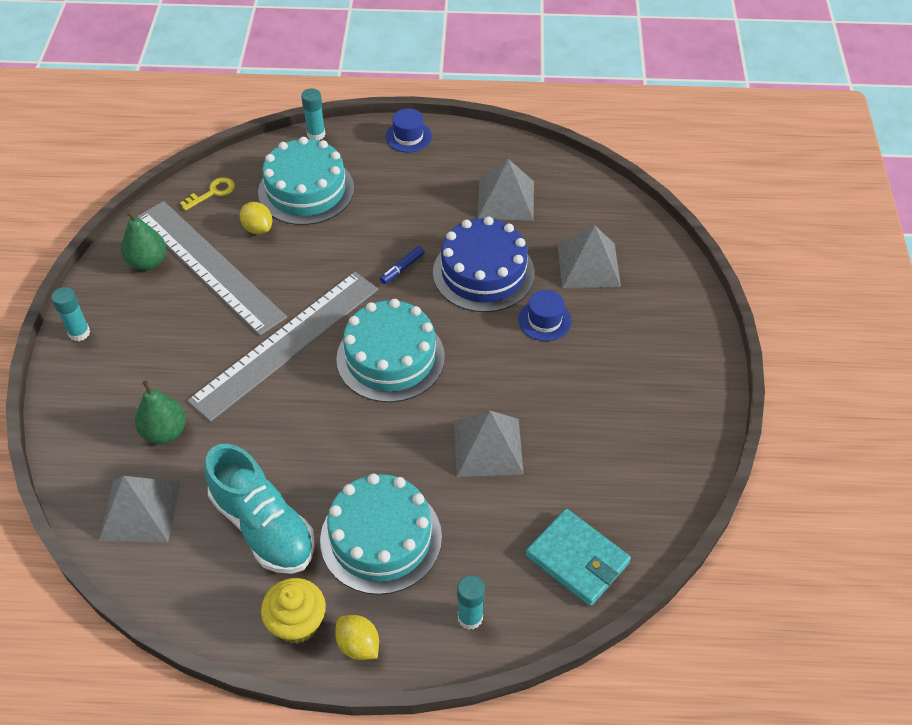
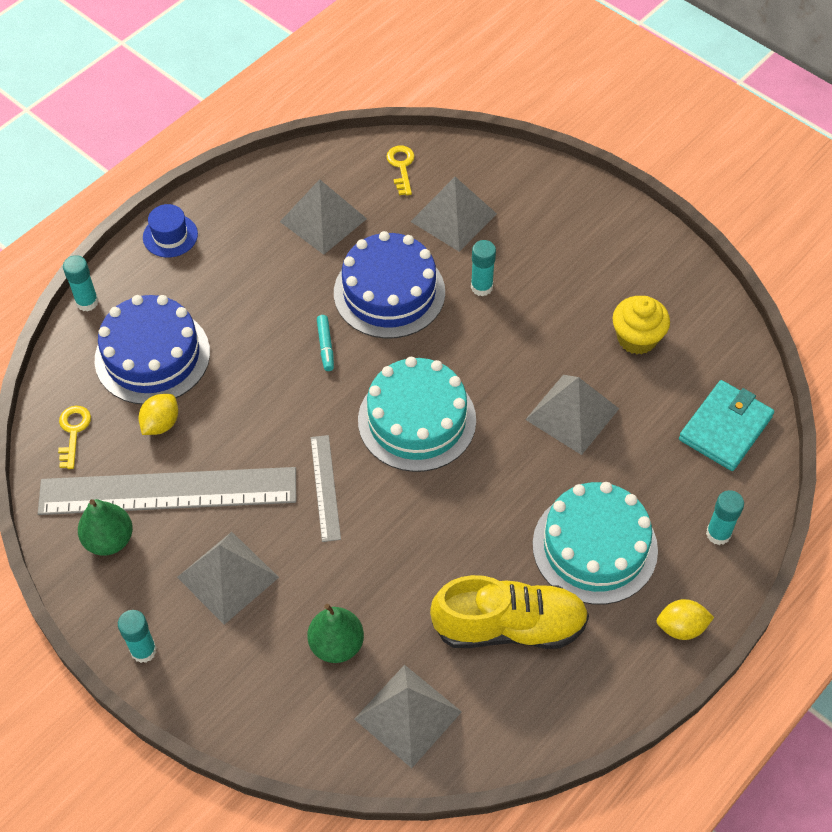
camera: 50 degrees left, 5 degrees up
grey ruler [187,272,378,422] -> grey ruler [311,435,341,542], size x0.47
turquoise shoe [204,444,315,574] -> yellow shoe [430,575,589,649]
yellow lemon [240,202,272,234] -> yellow lemon turned 60 degrees counterclockwise [139,394,178,435]
turquoise cake [258,137,354,225] -> blue cake [95,295,210,405]
yellow cupcake [261,578,326,644] -> yellow cupcake moved to [613,296,670,354]
blue marker [380,246,425,284] -> turquoise marker [317,315,334,371]
blue hat [518,290,572,341] -> turquoise glue stick [471,240,496,296]
turquoise wallet [526,509,631,606] -> turquoise wallet turned 45 degrees counterclockwise [679,380,774,471]
none -> grey pyramid [177,532,279,625]
none -> yellow key [386,146,415,195]

